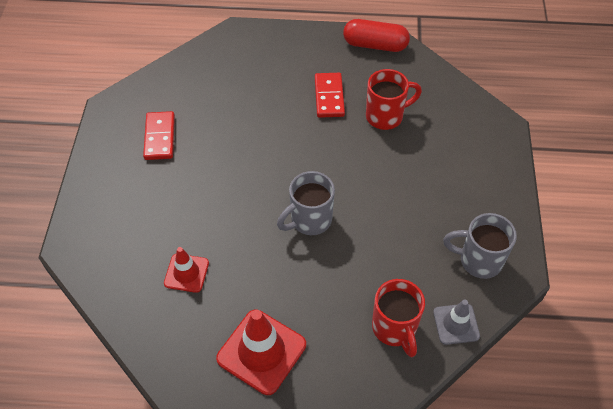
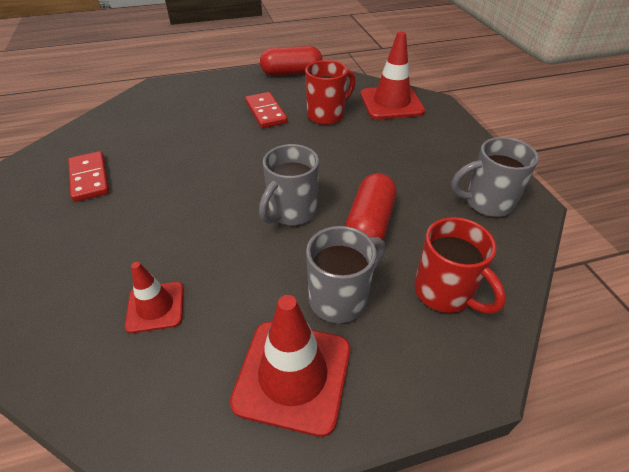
camera: 20 degrees left, 10 degrees down
grey traffic cone [433,300,480,345] -> none
none -> grey mug [306,226,385,323]
none -> red capsule [345,173,396,248]
none -> red traffic cone [360,31,425,119]

